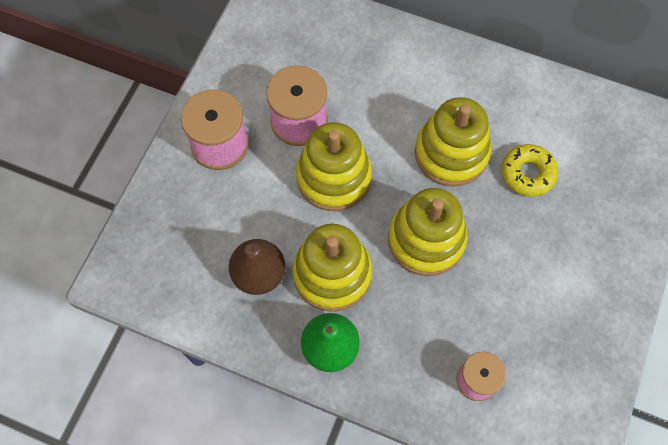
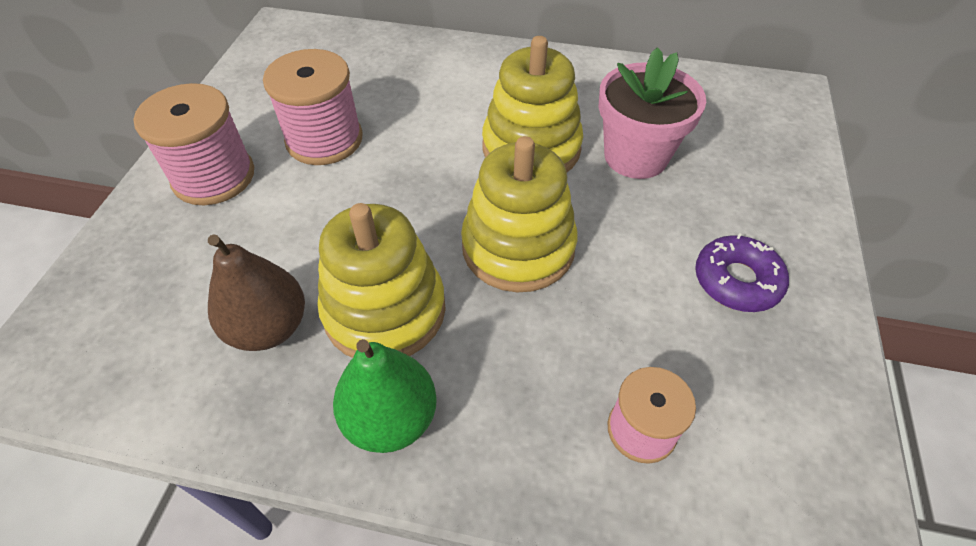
camera: 10 degrees left, 15 degrees down
yellow stacking toy [296,122,372,211] -> none
yellow donut [501,144,558,197] -> pink flower pot [598,47,706,179]
none -> purple donut [695,233,789,312]

